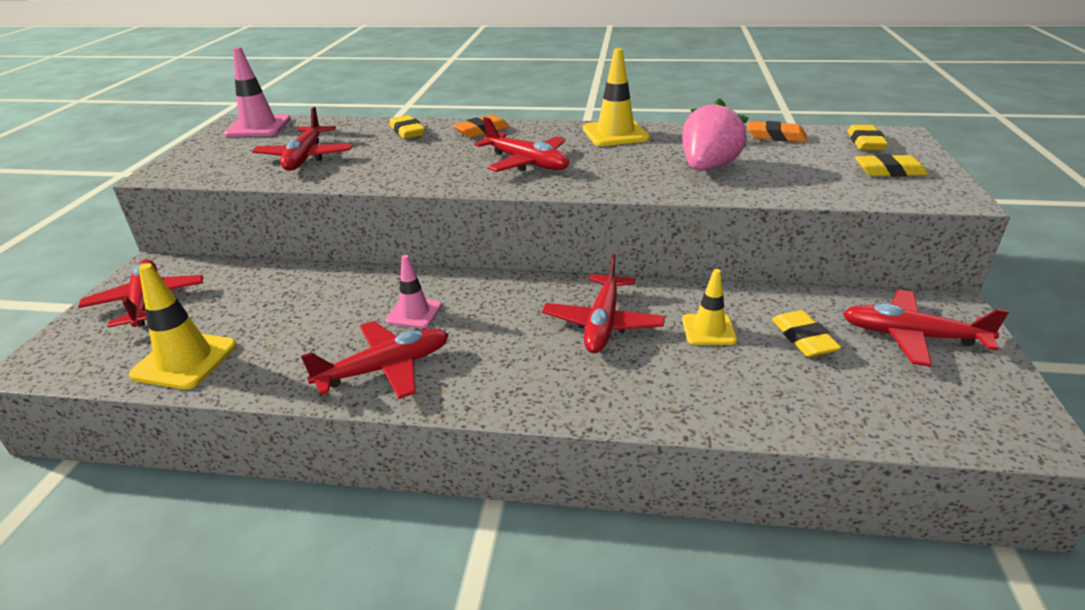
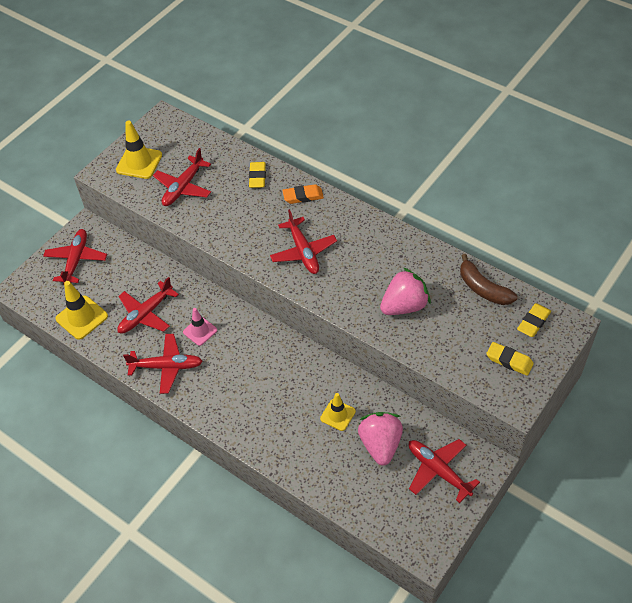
camera: 30 degrees right, 20 degrees up
pink traffic cone [224,47,291,137] -> none
red plane [542,254,665,353] -> red plane moved to [117,277,179,334]
yellow traffic cone [583,48,650,146] -> yellow traffic cone moved to [116,120,162,179]
orange eraser [747,121,807,142] -> brown banana [460,254,518,305]
yellow eraser [772,310,841,357] -> pink strawberry [358,412,403,465]

